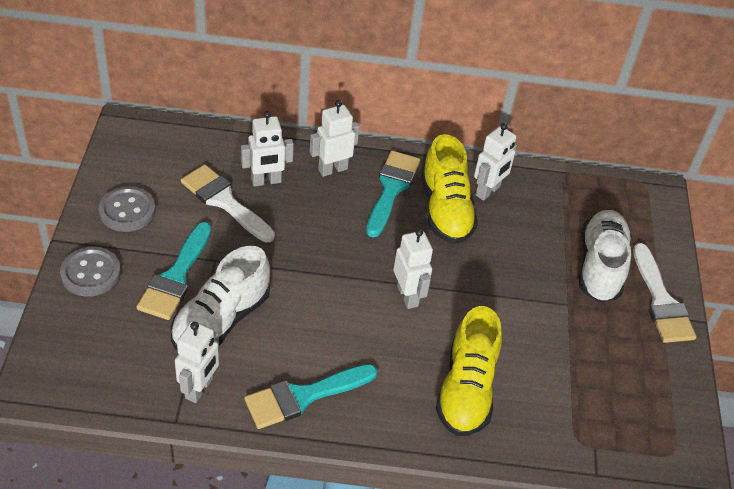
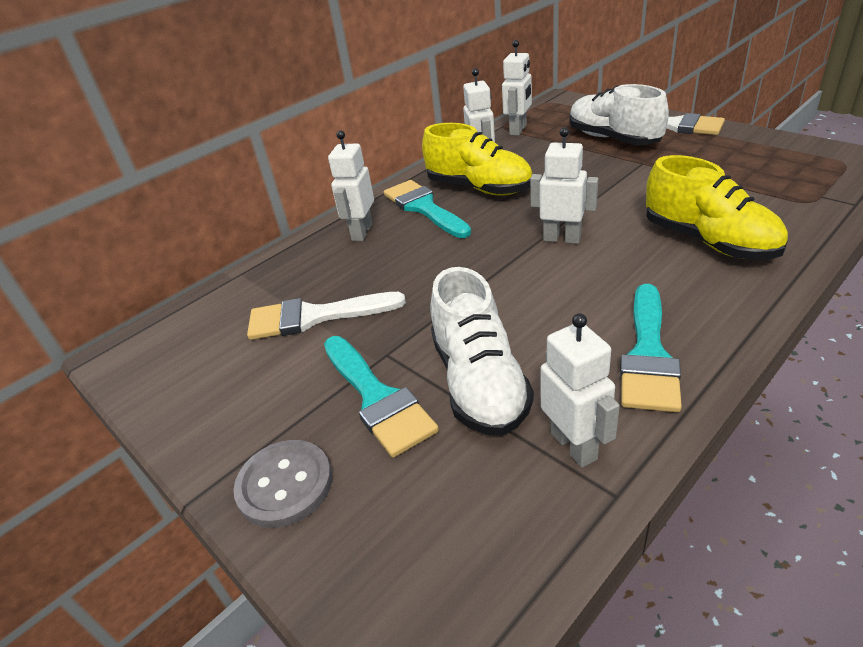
camera: 40 degrees left, 10 degrees down
grey button [99,186,156,232] -> none
white robot [241,111,294,187] -> white robot moved to [502,40,532,136]

